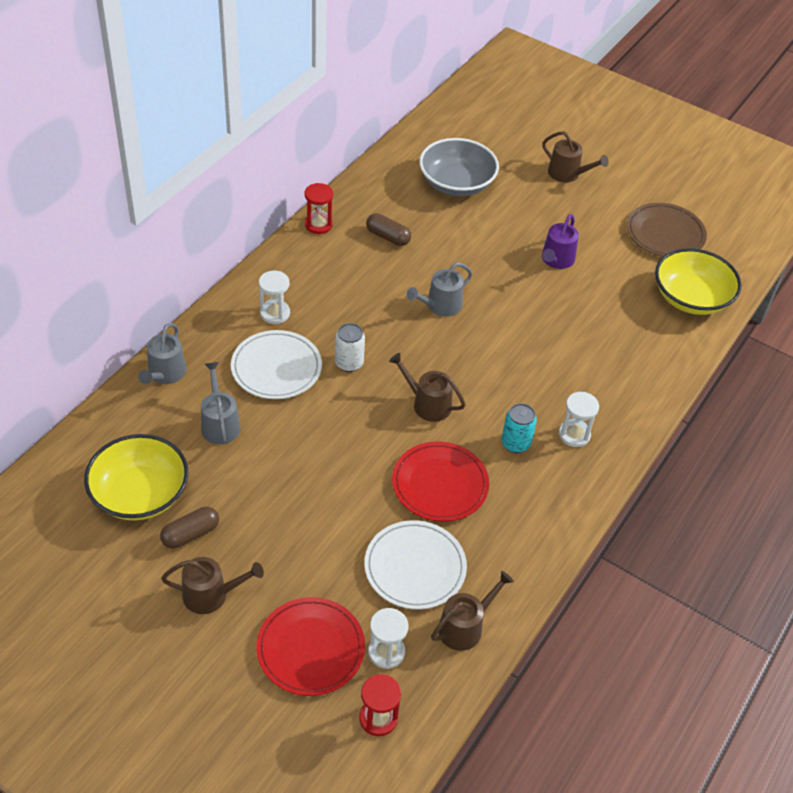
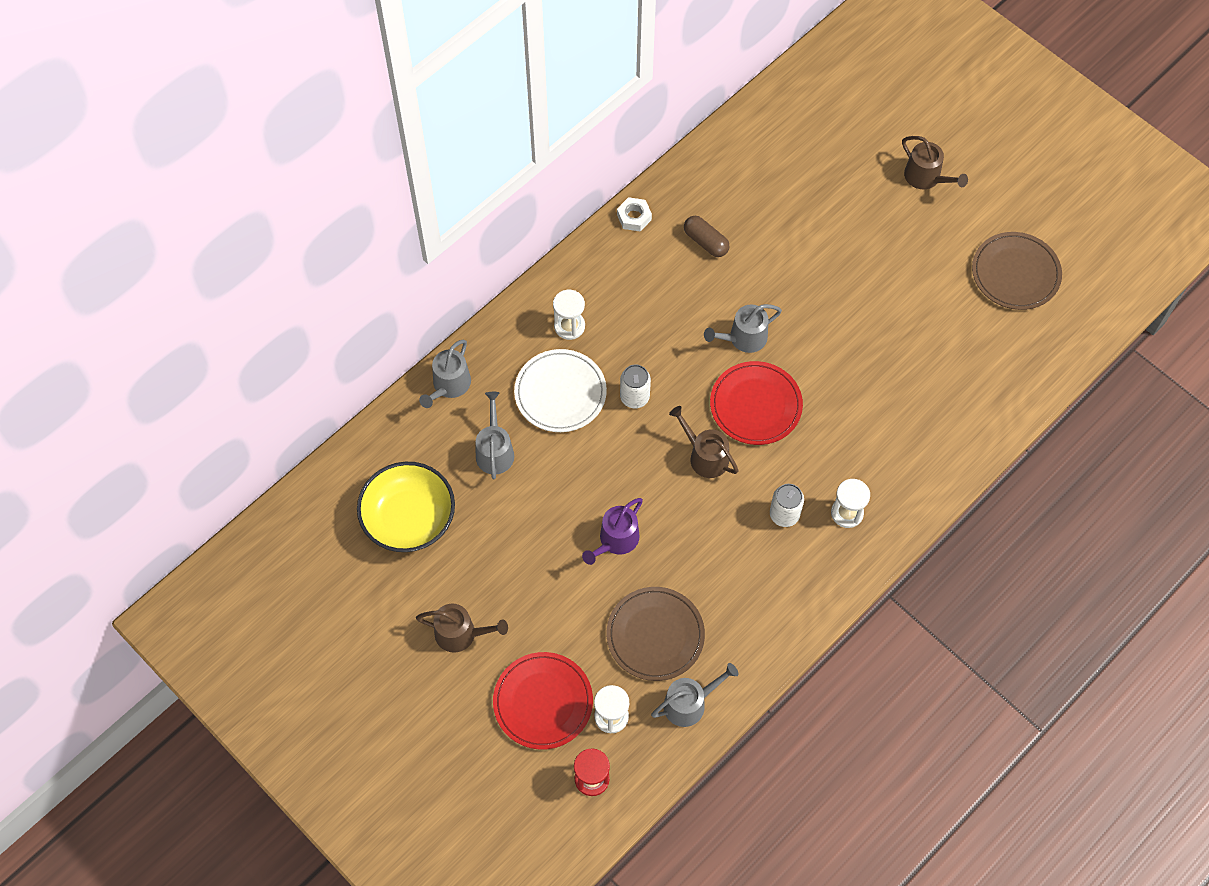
camera: 15 degrees right, 15 degrees up
brown capsule [160,507,219,549] -> none
red hourglass [305,183,333,234] -> white nut [617,197,652,232]
white plate [364,520,467,609] -> brown plate [607,587,705,681]
red plate [392,442,489,522] -> red plate moved to [710,361,803,445]
grey bowl [419,138,499,196] -> none
brown watering can [431,571,514,651] -> grey watering can [651,663,738,727]
turquoise can [501,403,537,453] -> white can [770,484,804,527]
purple watering can [542,214,579,269] -> purple watering can moved to [582,498,643,565]
yellow bowl [655,248,742,315] -> none

